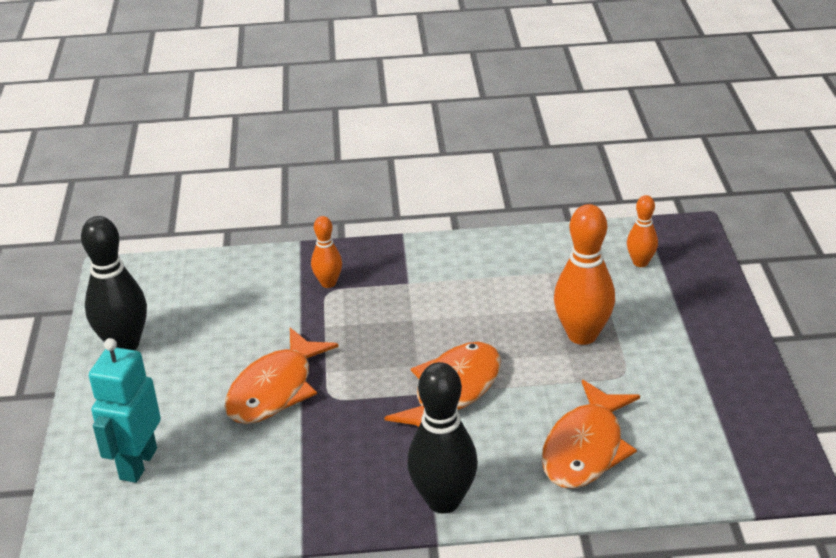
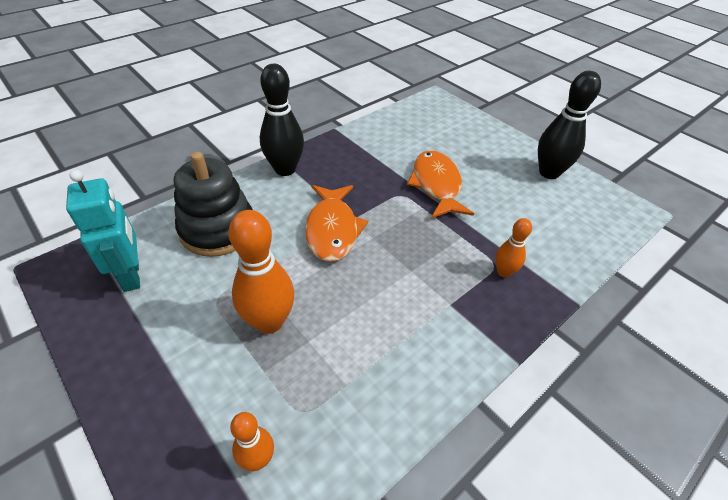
camera: 140 degrees right, 10 degrees up
turquoise robot [89,338,161,483] -> turquoise robot moved to [66,170,140,292]
orange fish [542,380,640,489] -> black stacking toy [174,152,253,257]

